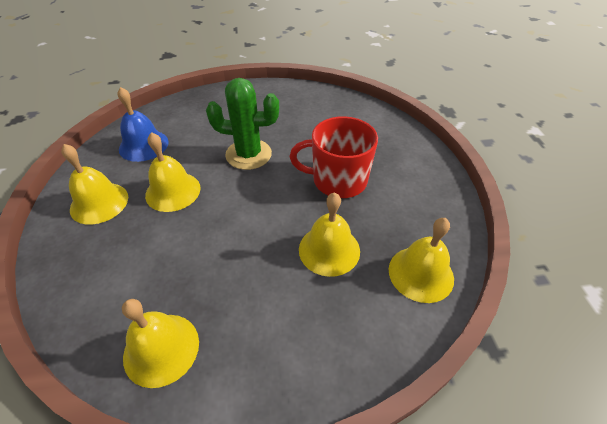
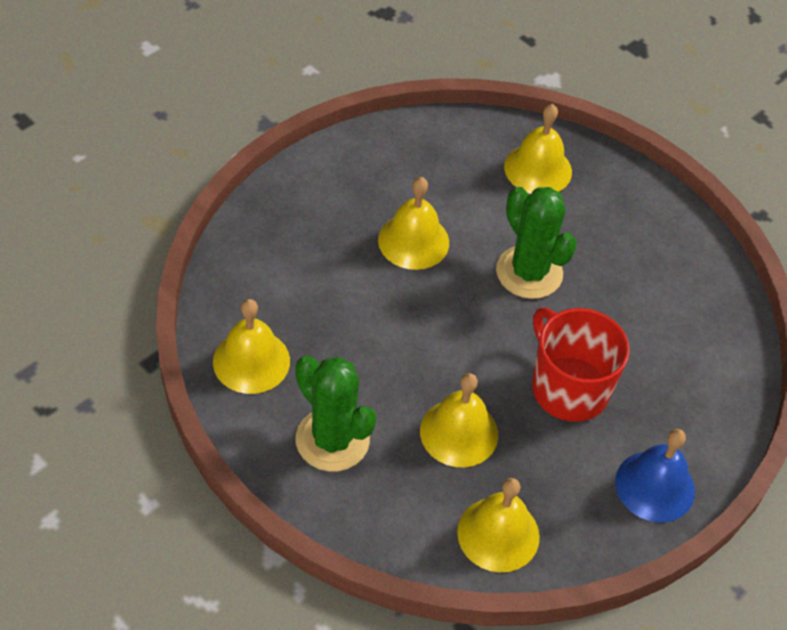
camera: 50 degrees right, 5 degrees up
yellow bell [61,144,128,225] -> yellow bell moved to [504,104,572,194]
blue bell [117,87,169,162] -> blue bell moved to [615,429,695,523]
none -> green cactus [296,355,376,471]

